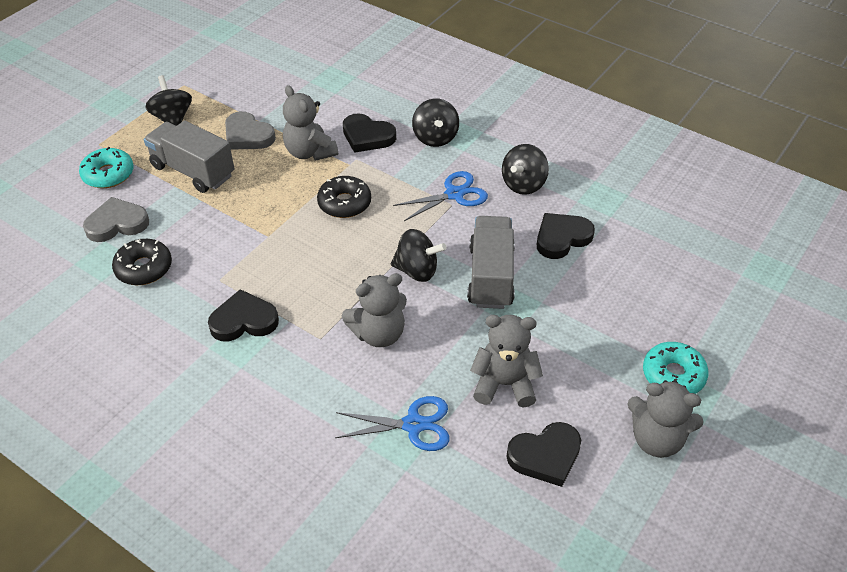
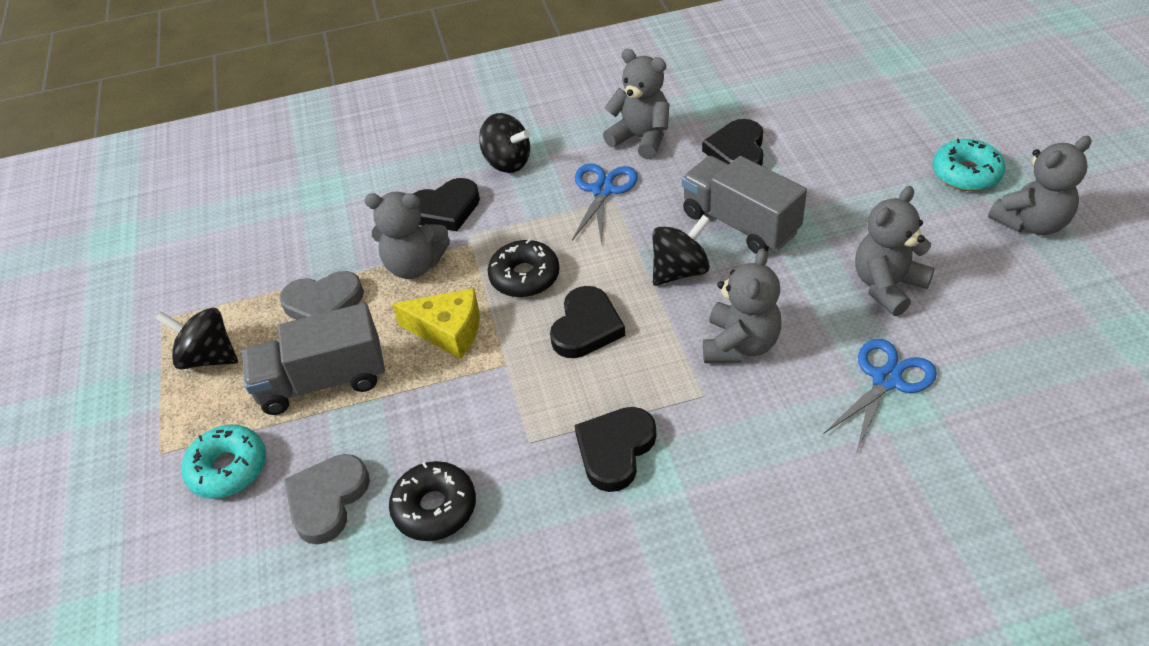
camera: 45 degrees left, 0 degrees up
black spinning top [502,144,549,195] -> grey teddy bear [603,49,669,159]
black heart [506,422,581,487] -> black heart moved to [550,286,625,358]
none -> yellow cheese [392,288,480,359]

